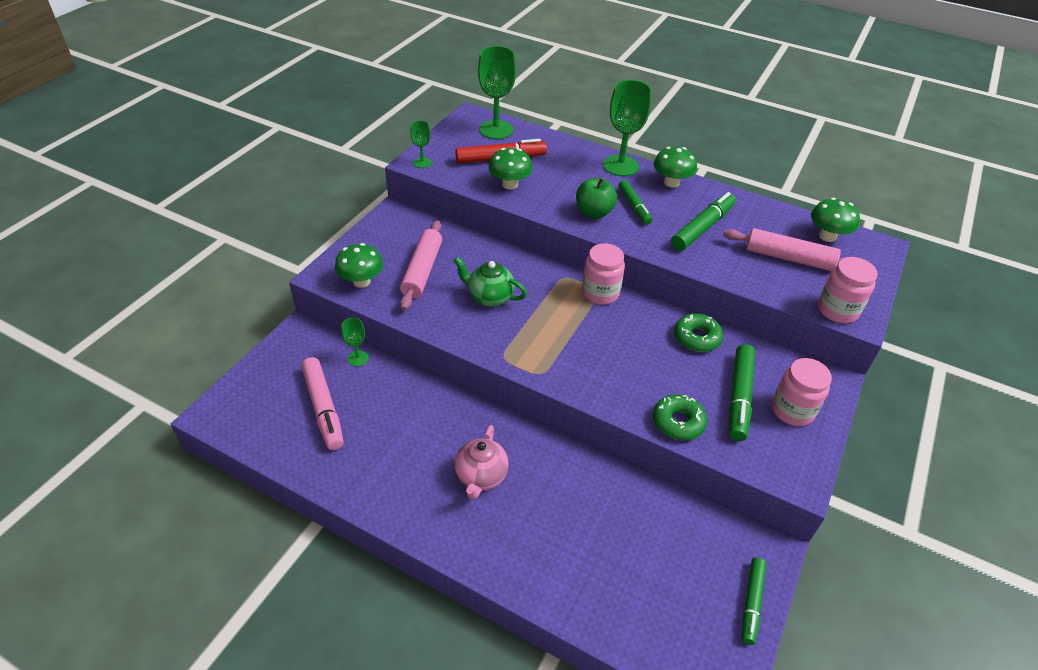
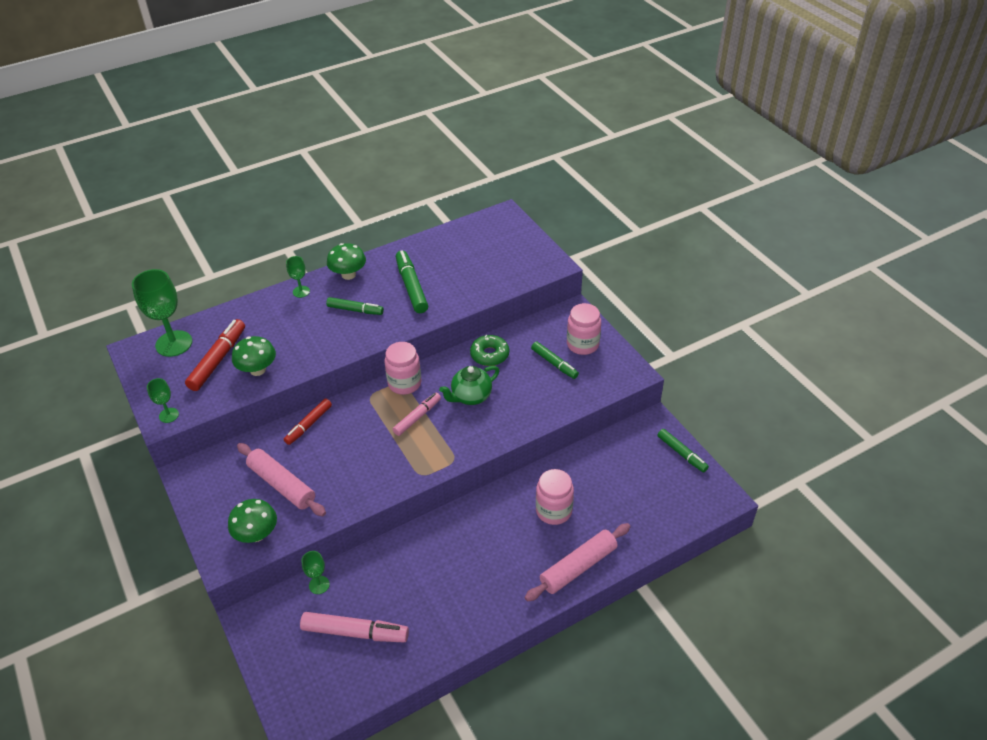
camera: 55 degrees left, 0 degrees up
green teapot [454,257,527,307] -> green teapot moved to [439,366,499,405]
pink teapot [455,425,509,499] -> none
green apple [576,178,617,219] -> none
green goblet [603,80,652,176] -> green goblet [286,256,310,298], size x0.50
green donut [653,394,707,440] -> none
pink rolling pin [723,228,843,271] -> pink rolling pin moved to [525,523,630,602]
green marker [729,344,755,441] -> green marker [531,341,579,379], size x0.66
green mushroom [811,198,860,242] -> none
pink jar [818,257,878,323] -> pink jar moved to [536,469,574,525]
none -> red marker [284,399,332,445]
none -> pink marker [393,393,441,436]

